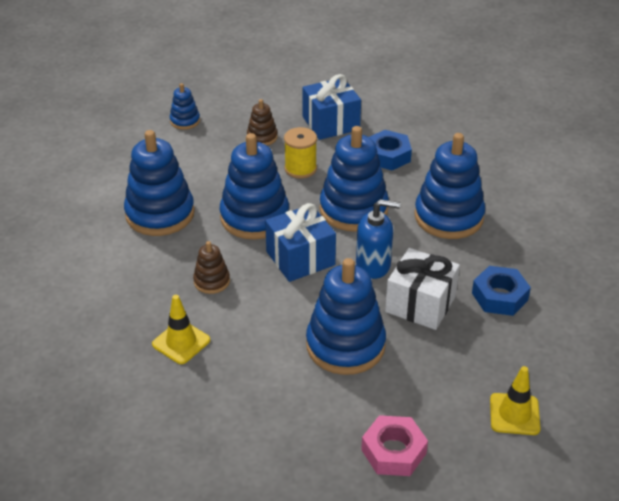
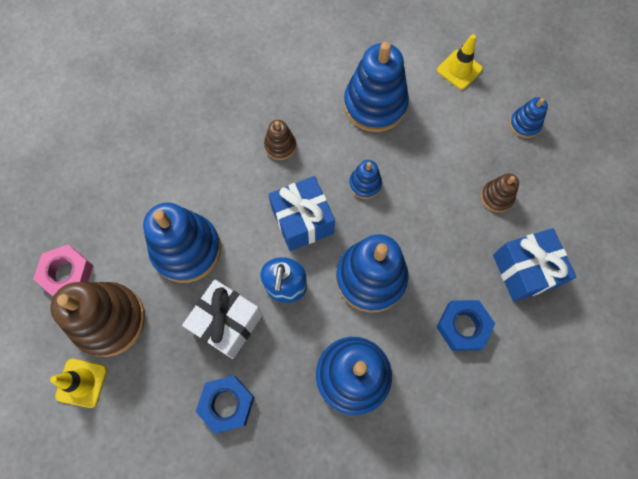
camera: 95 degrees right, 30 degrees up
yellow traffic cone [152,295,210,364] -> yellow traffic cone moved to [437,34,483,90]
blue stacking toy [220,133,289,239] -> blue stacking toy [349,160,382,199], size x0.49
yellow spool [284,127,317,179] -> none
none -> brown stacking toy [50,282,145,357]

